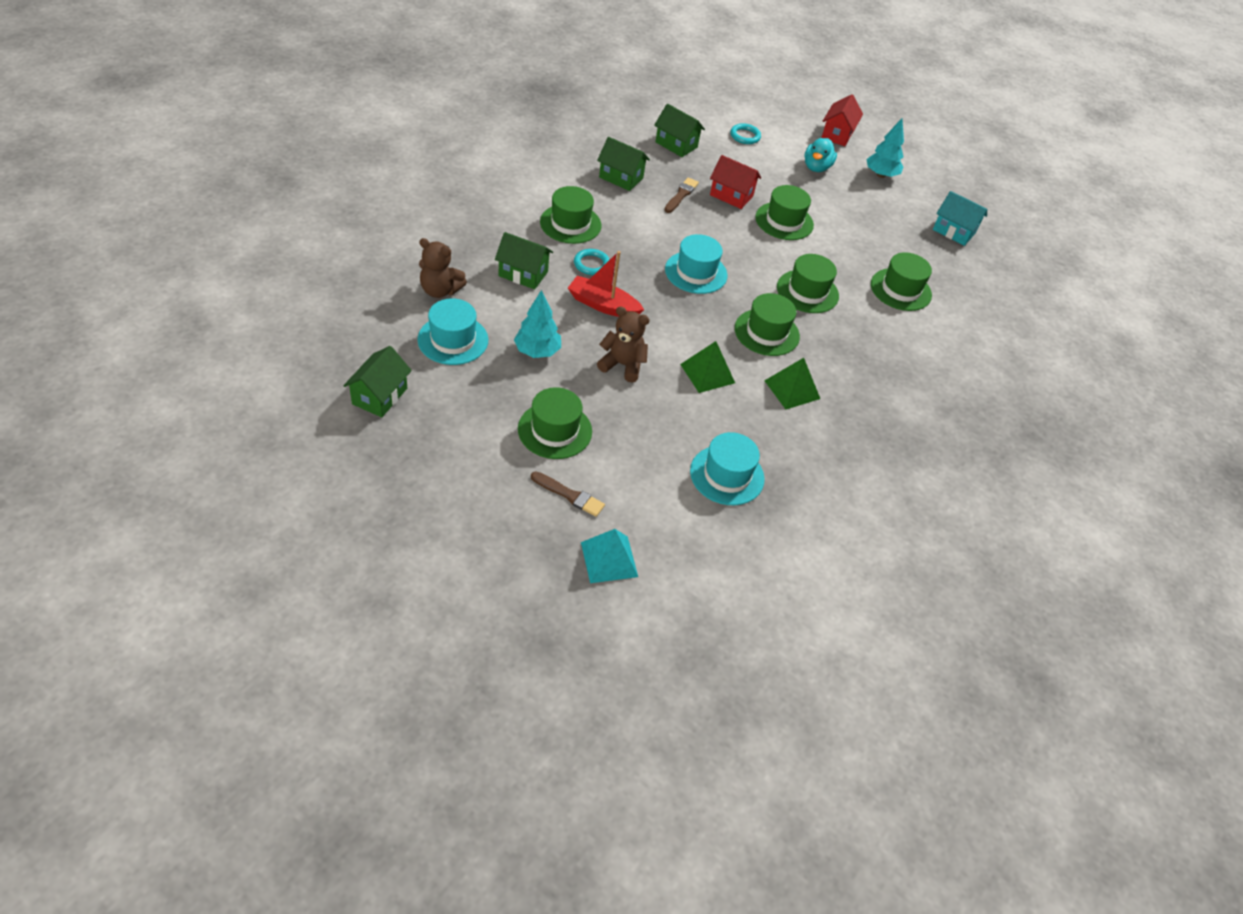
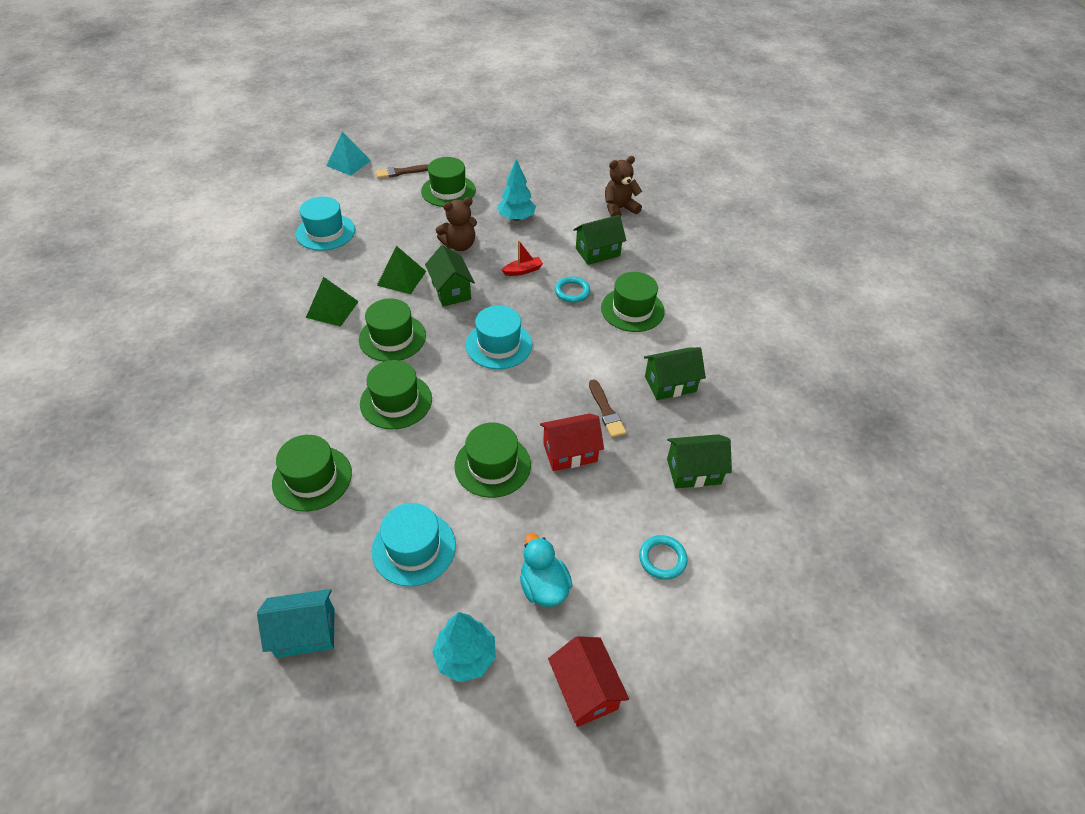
camera: 140 degrees right, 0 degrees up
green house [343,346,412,417] -> green house moved to [425,245,475,306]
turquoise hat [417,298,488,365] -> turquoise hat moved to [372,503,456,587]
red boat [568,251,644,317] -> red boat [502,240,543,276], size x0.58

